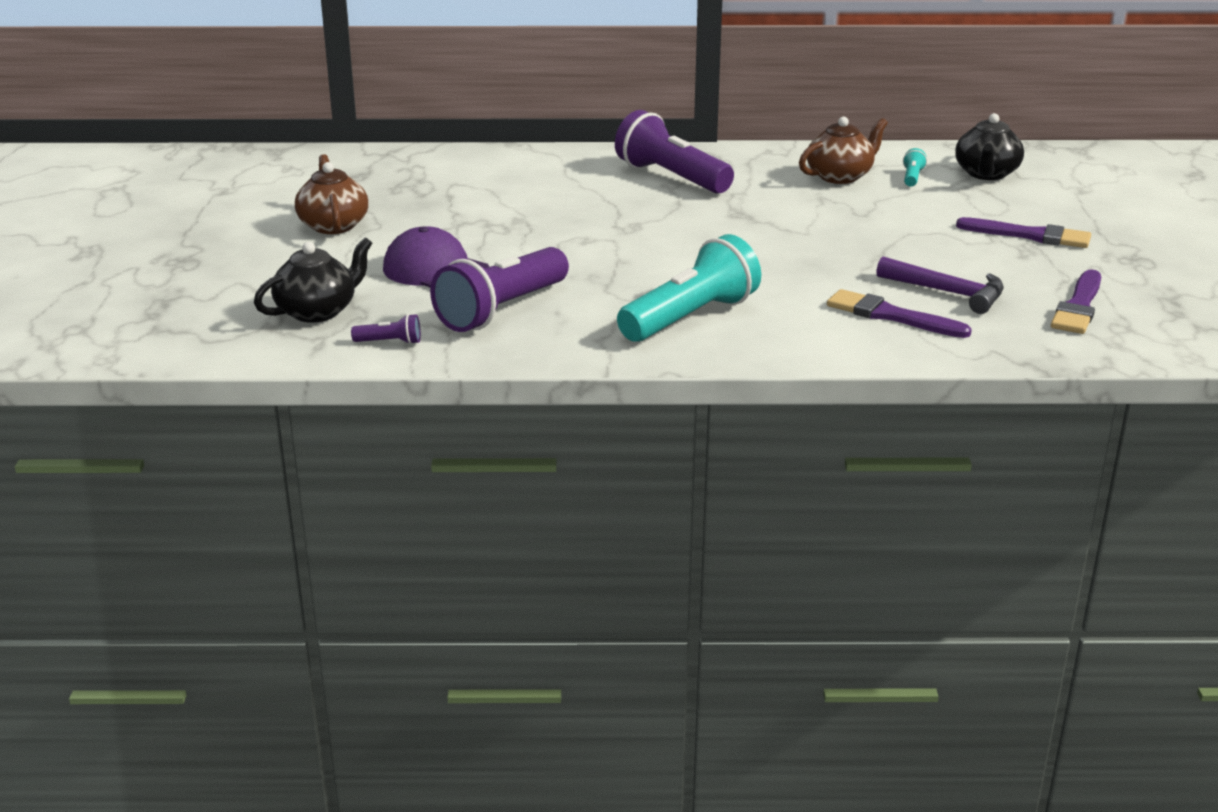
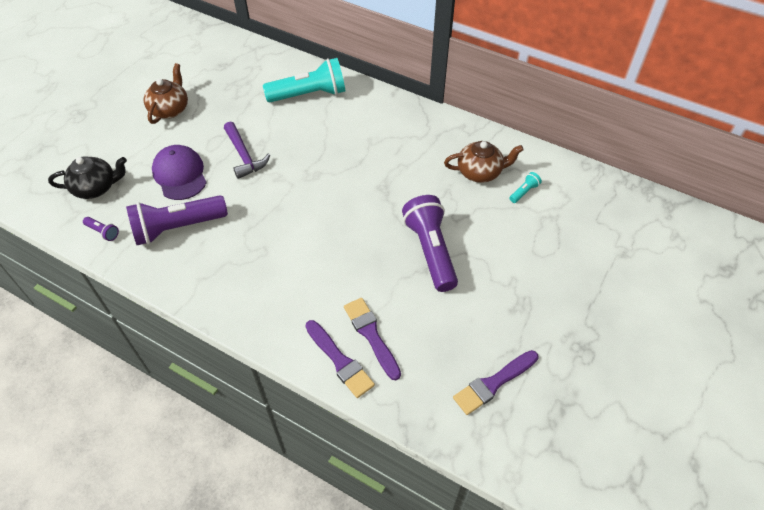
camera: 30 degrees right, 25 degrees up
purple flashlight [615,110,734,194] -> purple flashlight moved to [402,195,458,292]
turquoise flashlight [617,234,761,342] -> turquoise flashlight moved to [263,58,345,102]
purple hammer [876,257,1004,314] -> purple hammer moved to [224,122,270,179]
black teapot [955,113,1024,180] -> none
purple brush [956,217,1091,248] -> purple brush moved to [305,320,375,398]

